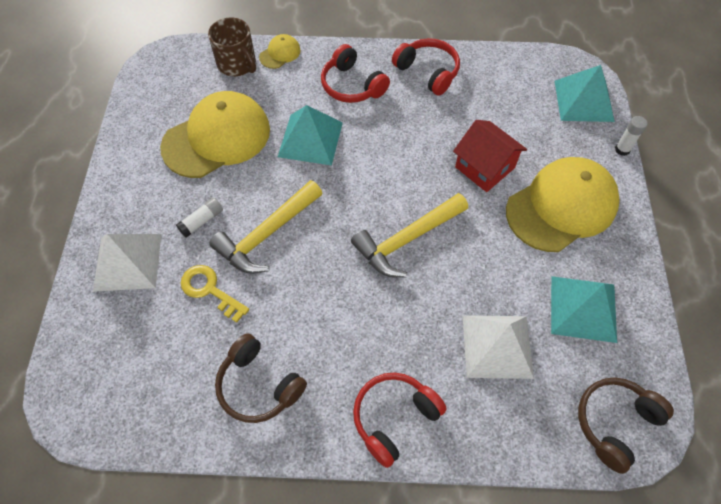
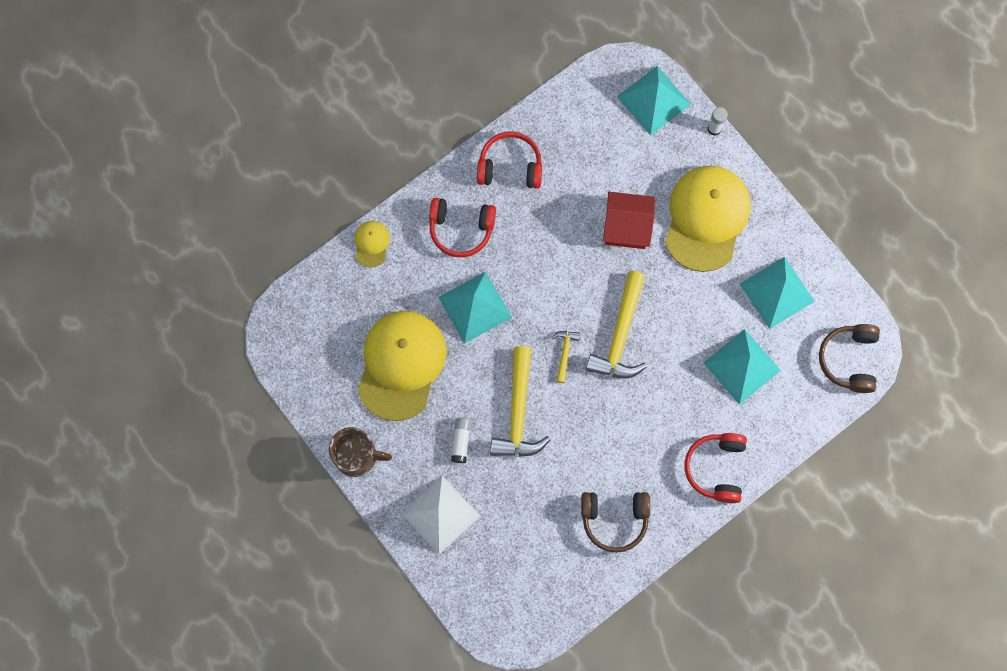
camera: 40 degrees left, 15 degrees up
yellow key [181,265,249,323] -> none
brown mug [208,18,256,76] -> brown mug moved to [329,427,392,477]
white pyramid [463,315,534,379] -> turquoise pyramid [704,329,781,405]
none -> yellow hammer [551,331,580,383]

